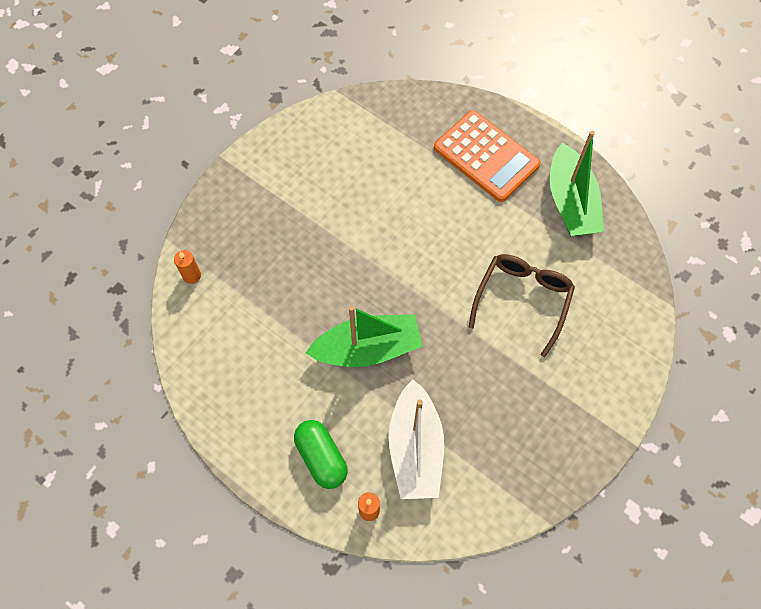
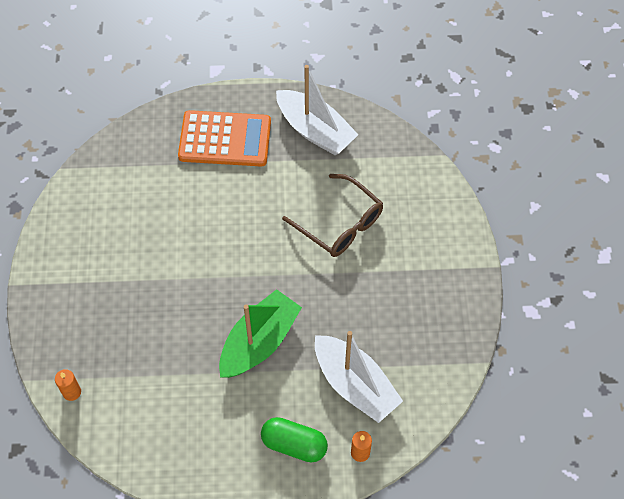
camera: 40 degrees left, 5 degrees down
brown glasses [468,254,575,357] -> brown glasses turned 150 degrees clockwise [282,174,383,257]
green boat [550,131,604,236] -> white boat [276,65,359,155]

